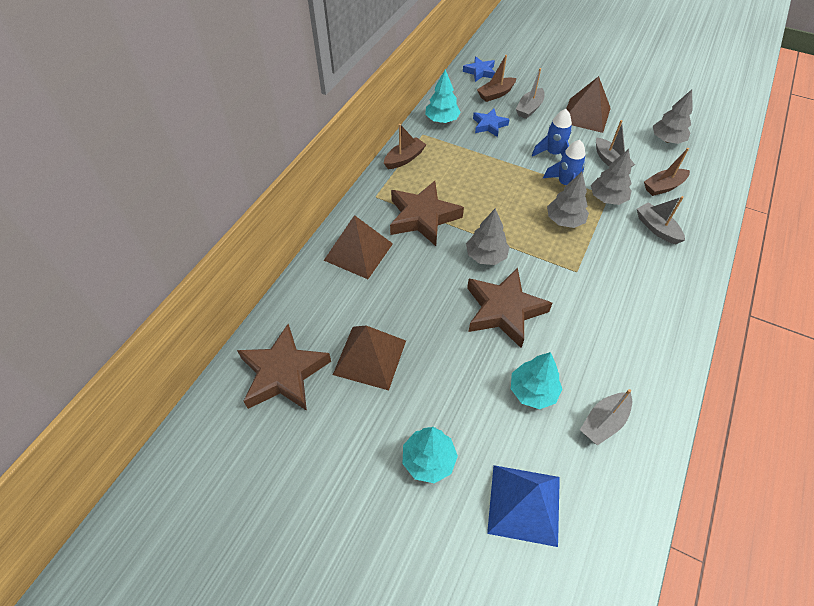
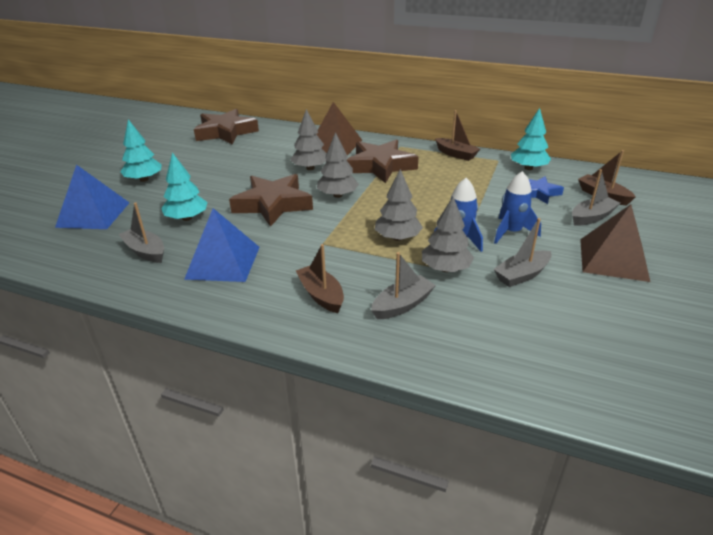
camera: 85 degrees right, 20 degrees down
brown pyramid [333,326,406,390] -> none
blue star [463,56,495,82] -> none
grey boat [516,68,545,119] -> grey boat turned 120 degrees clockwise [572,169,620,226]
brown boat [644,148,690,196] -> brown boat moved to [296,244,344,313]
grey tree [653,90,693,144] -> grey tree moved to [290,109,327,170]
none -> blue pyramid [184,208,260,282]

